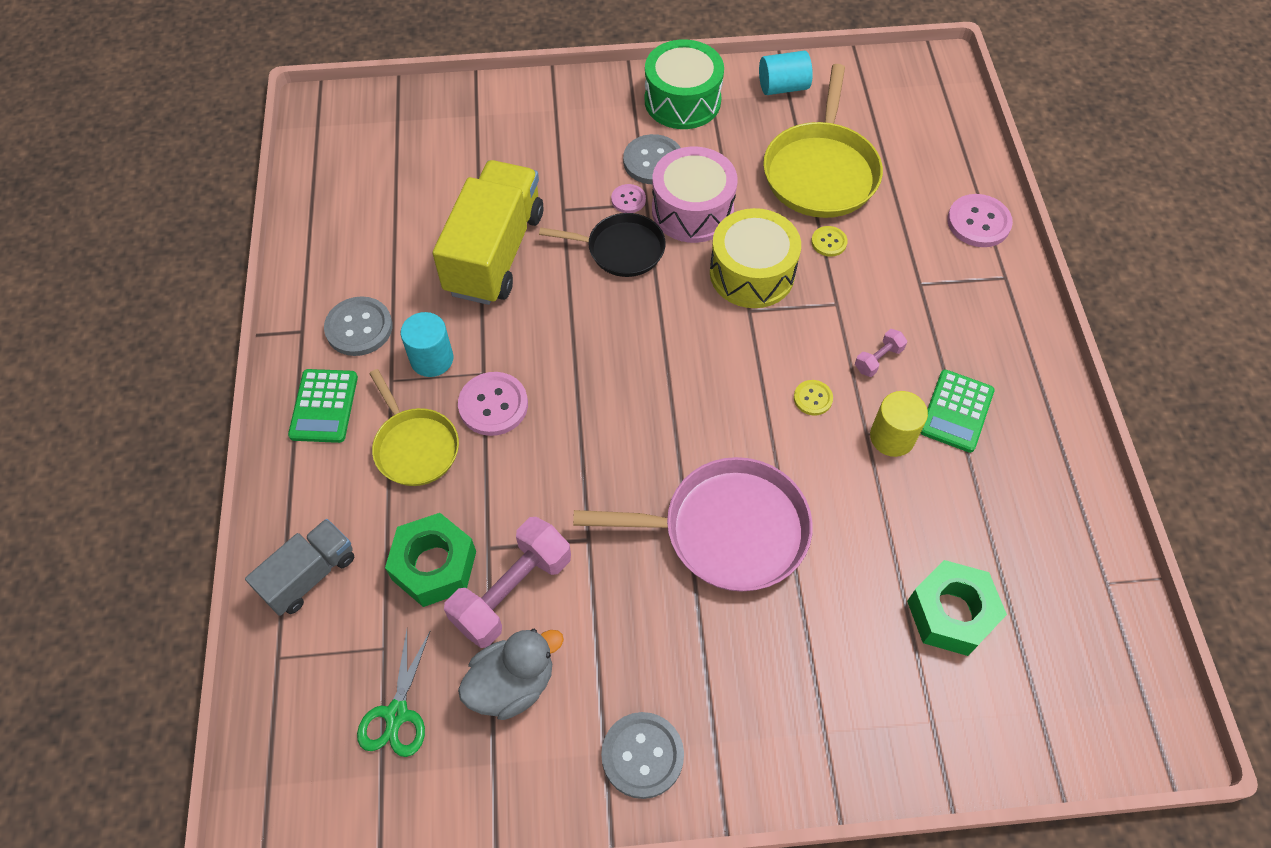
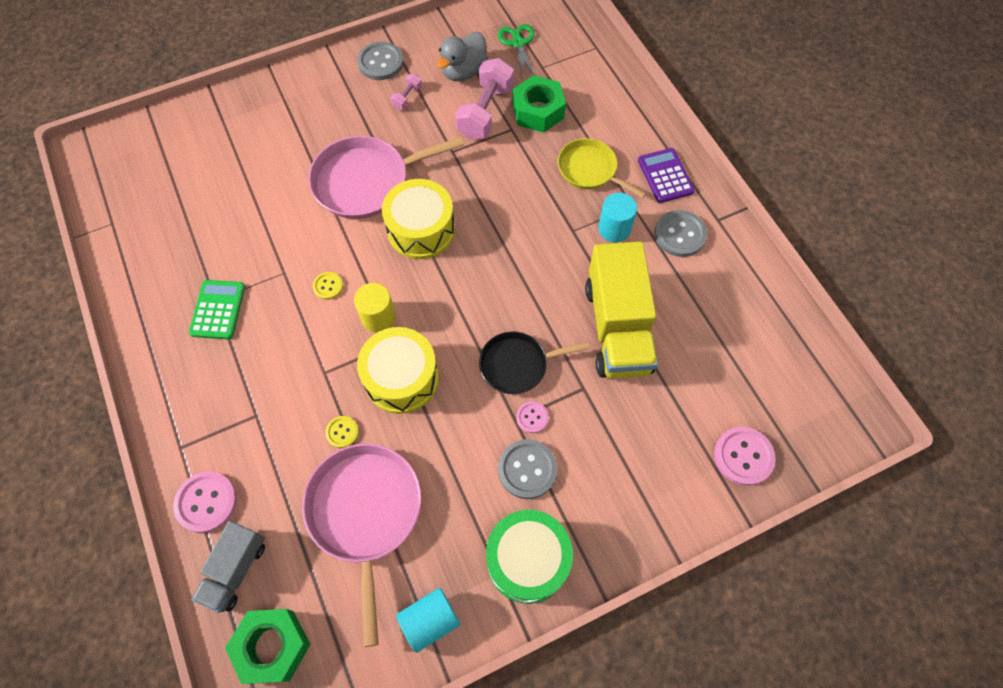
camera: 160 degrees right, 5 degrees up
grey truck [245,519,354,616] -> grey truck moved to [191,521,265,613]
green calculator [288,369,358,443] -> purple calculator [638,148,695,203]
pink button [458,372,528,436] -> pink button moved to [714,427,776,486]
pink drum [652,147,738,243] -> none
yellow pan [763,64,883,218] -> pink pan [302,443,421,647]
pink dumbbell [855,329,907,377] -> pink dumbbell moved to [390,74,422,110]
yellow cylinder [870,391,928,457] -> yellow cylinder moved to [354,283,396,333]
green nut [907,560,1007,656] -> green nut moved to [225,609,311,684]
none -> yellow drum [382,179,455,259]

